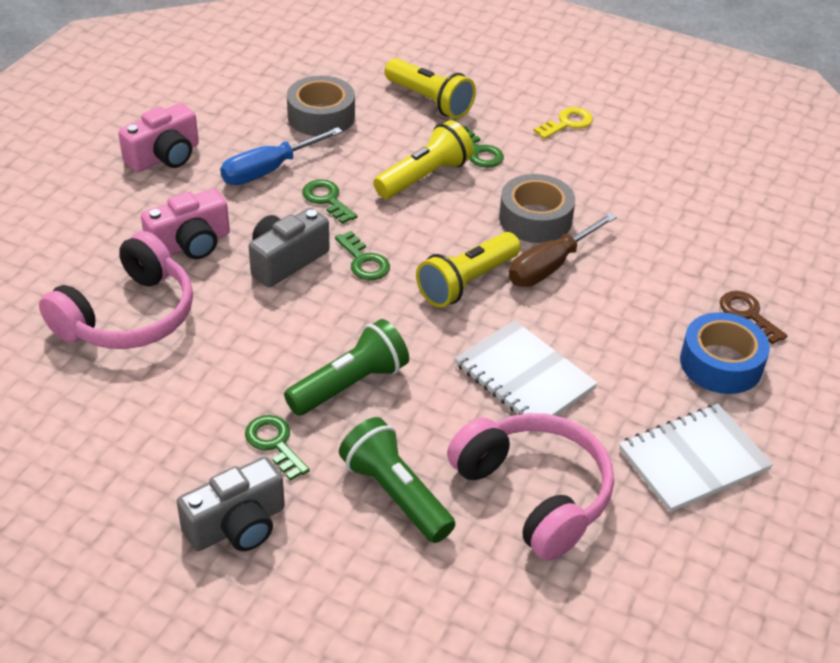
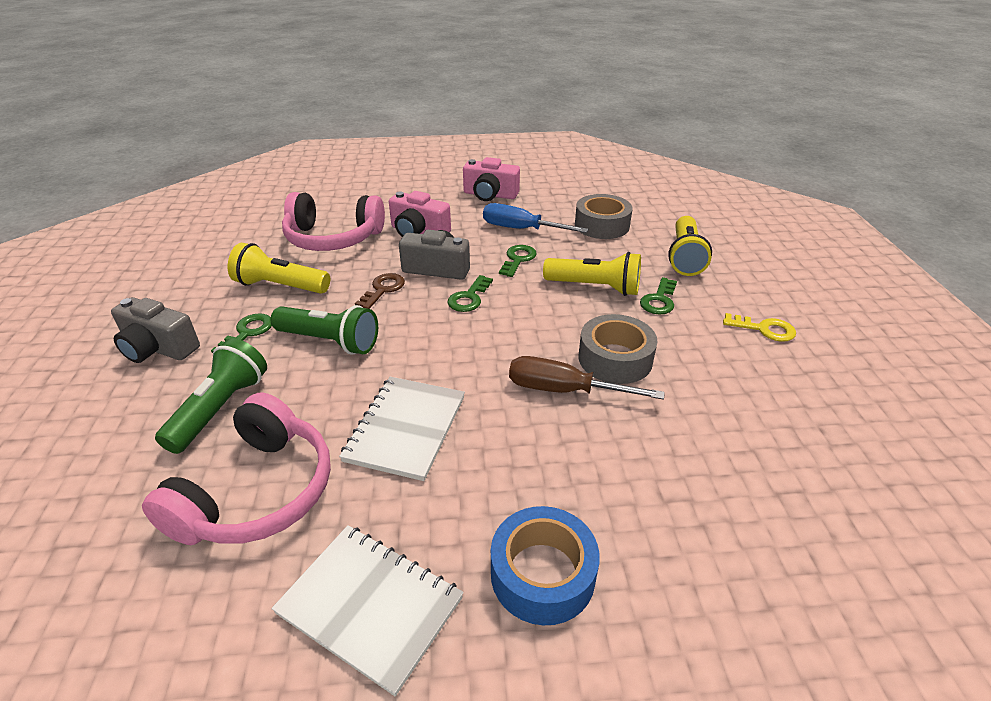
camera: 60 degrees right, 5 degrees down
yellow flashlight [416,232,521,307] -> yellow flashlight moved to [228,243,330,294]
brown key [720,291,788,345] -> brown key moved to [355,273,405,309]

